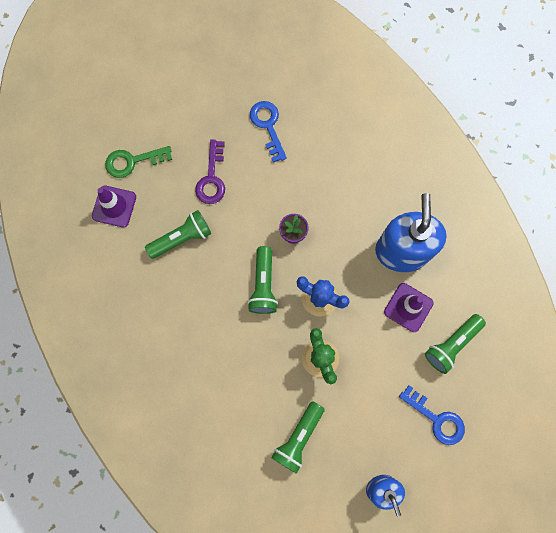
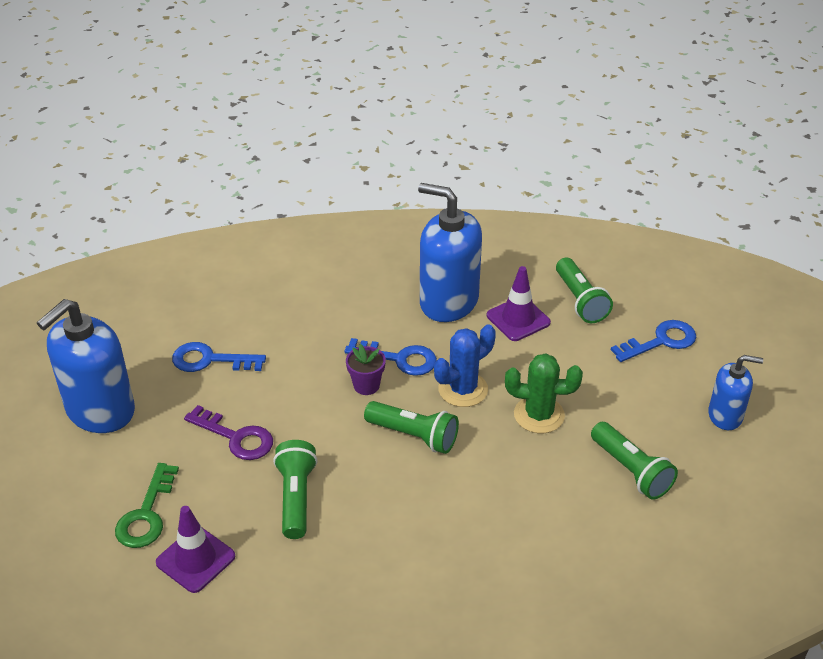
camera: 65 degrees left, 35 degrees down
none -> blue soap dispenser [37,299,135,433]
none -> blue key [344,338,437,376]

